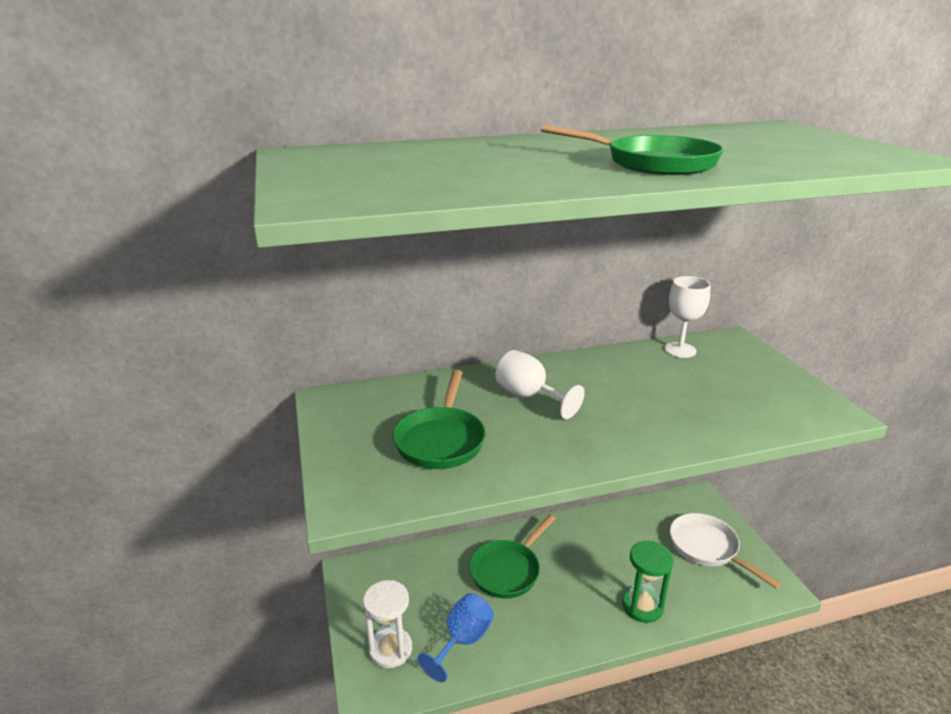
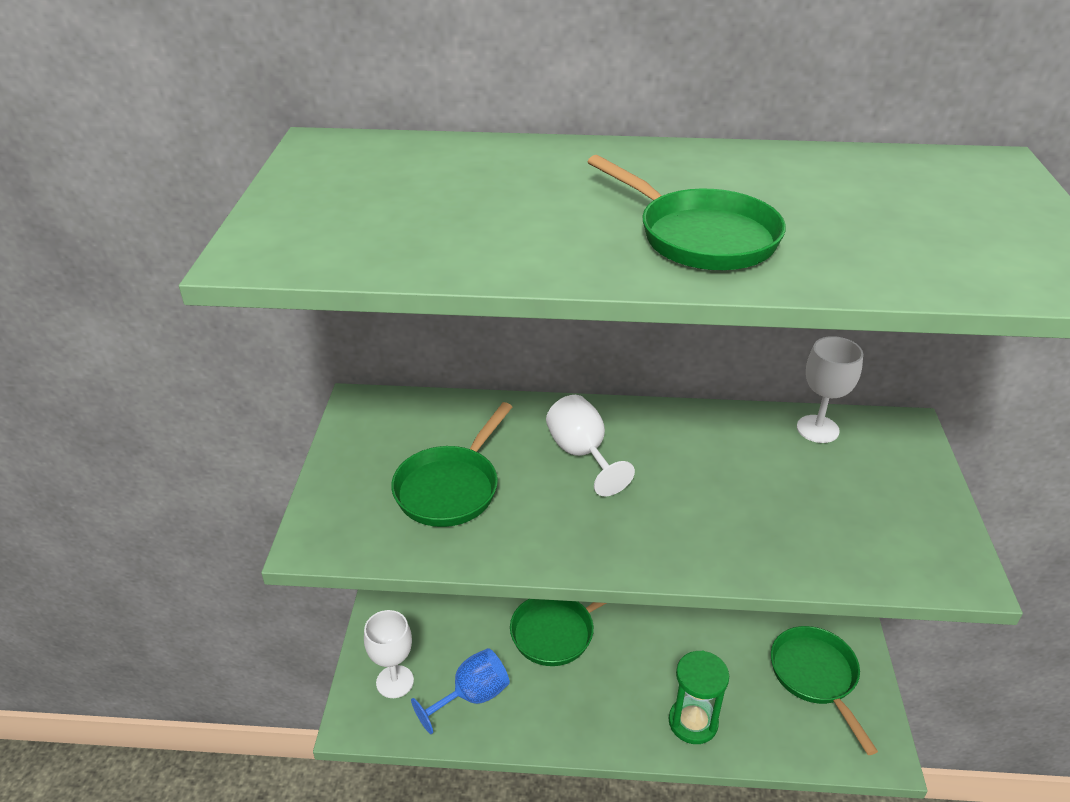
camera: 20 degrees right, 10 degrees up
white hourglass [363,580,412,668] -> white goblet [364,610,414,698]
white pan [670,513,781,589] -> green pan [771,626,878,755]

